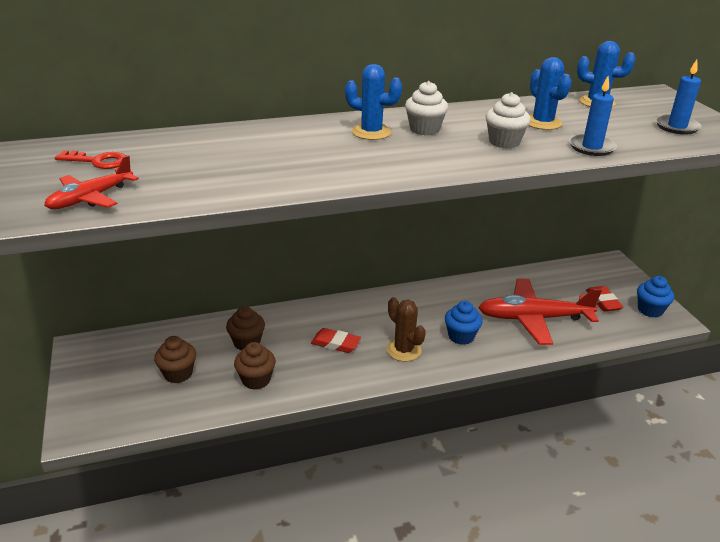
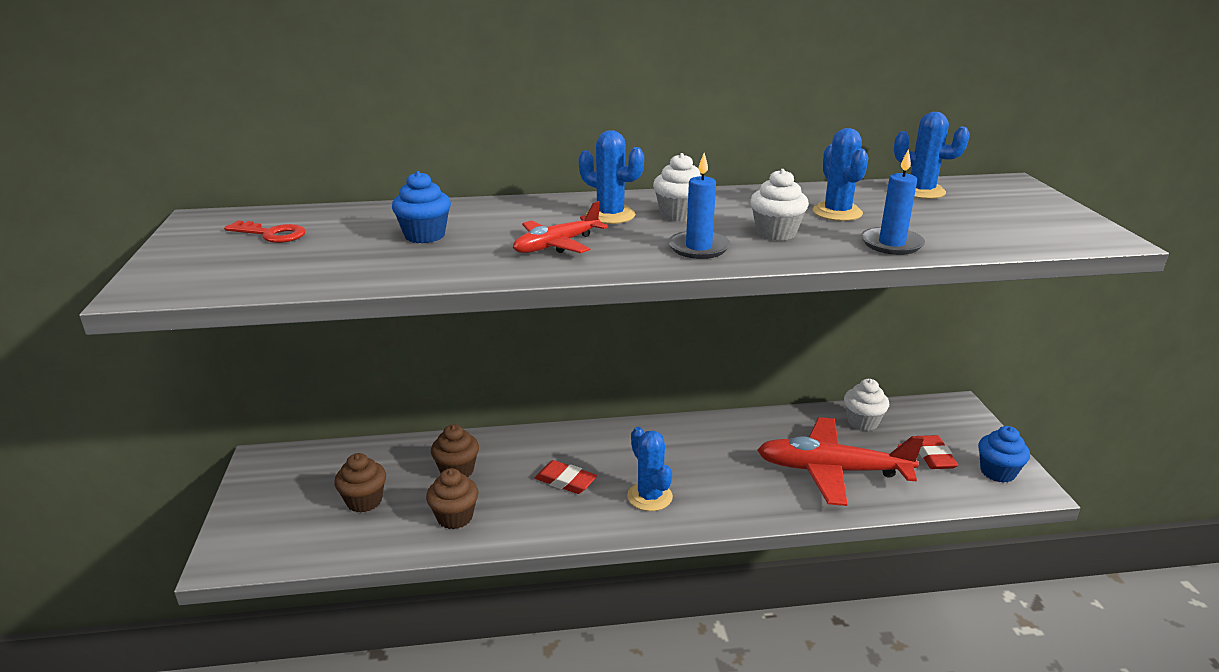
camera: 10 degrees right, 5 degrees down
red plane [44,155,139,209] -> red plane moved to [513,201,608,253]
brown cactus [387,297,426,362] -> blue cactus [627,427,673,511]
blue cupcake [445,301,483,345] -> blue cupcake moved to [392,171,451,244]
blue candle [656,60,702,135] -> blue candle moved to [668,153,730,259]
none -> white cupcake [844,379,889,431]

